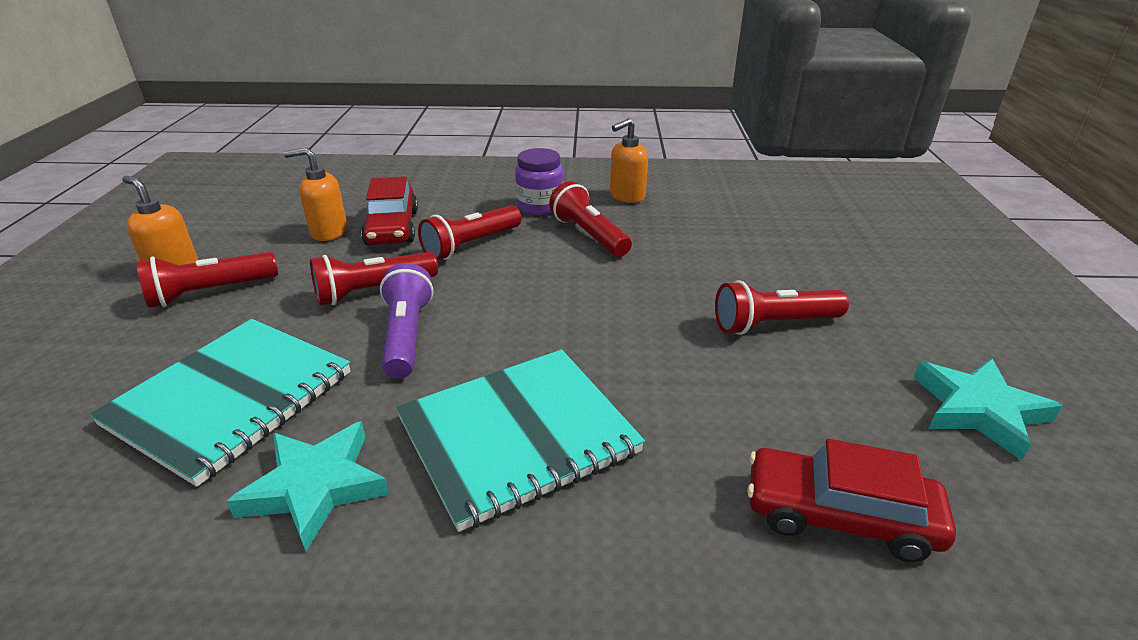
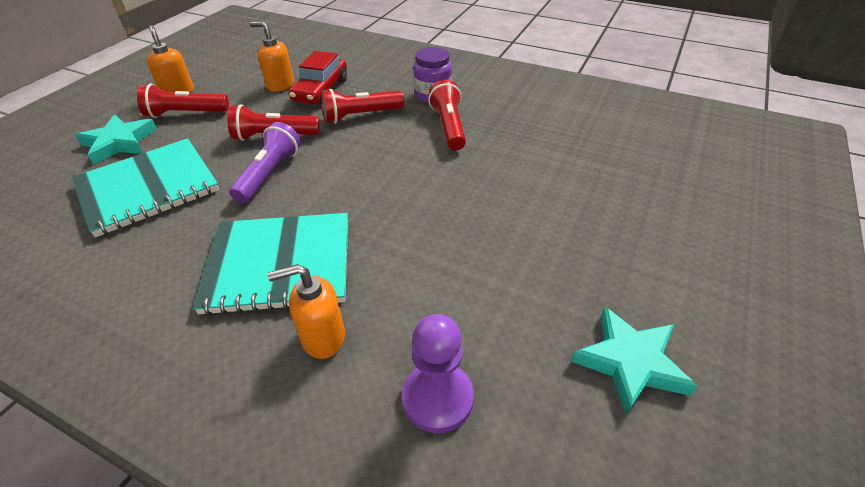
camera: 25 degrees right, 10 degrees up
turquoise star [226,421,390,551] -> turquoise star moved to [75,115,157,165]
orange soap dispenser [610,118,648,203] -> orange soap dispenser moved to [267,264,345,359]
red flashlight [715,280,849,335] -> none
red car [747,439,956,562] -> purple pawn [402,314,474,433]

